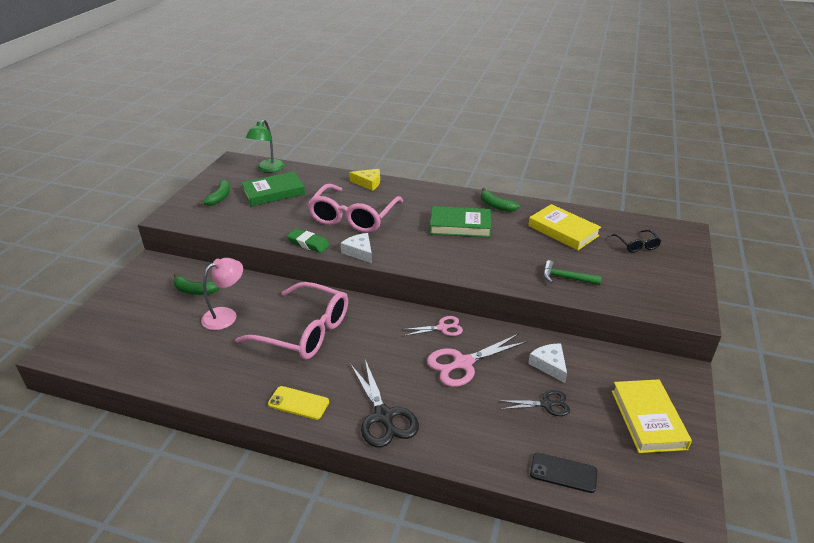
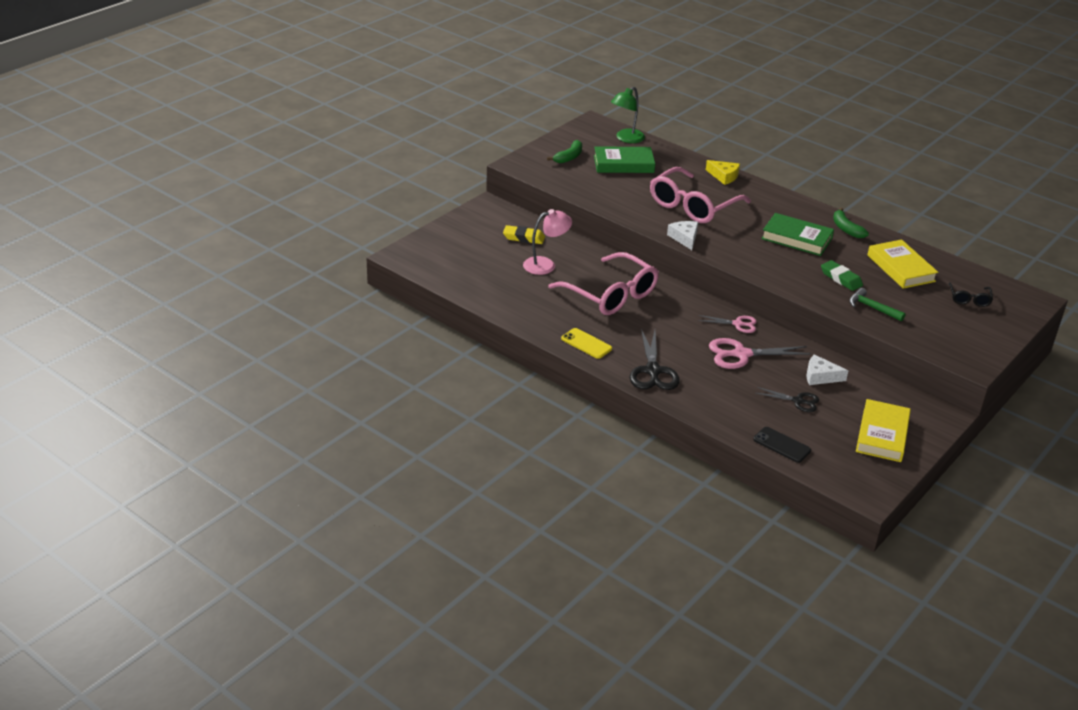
camera: 20 degrees right, 0 degrees up
green banana [173,273,219,295] -> yellow eraser [503,225,545,244]
green eraser [287,228,330,253] -> green eraser moved to [821,260,863,291]
white cheese [528,344,567,383] -> white cheese turned 75 degrees counterclockwise [806,355,848,385]

